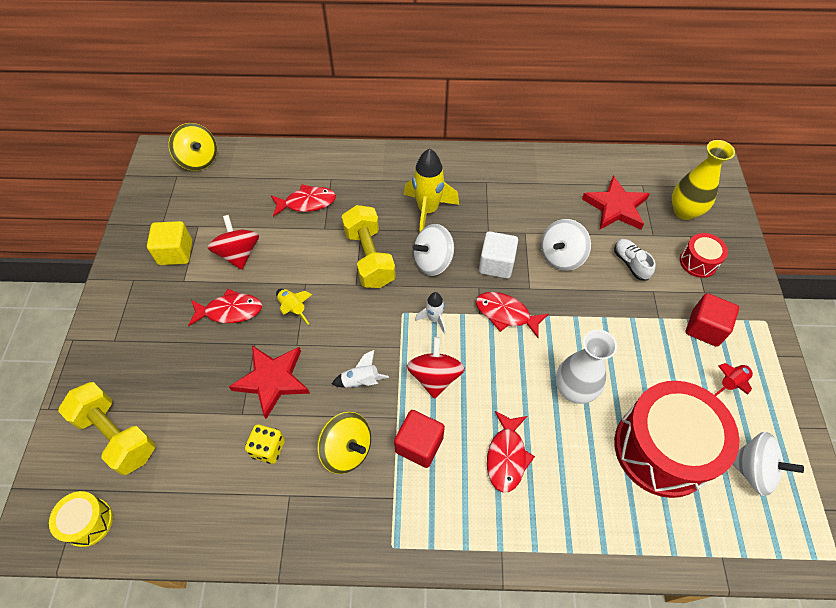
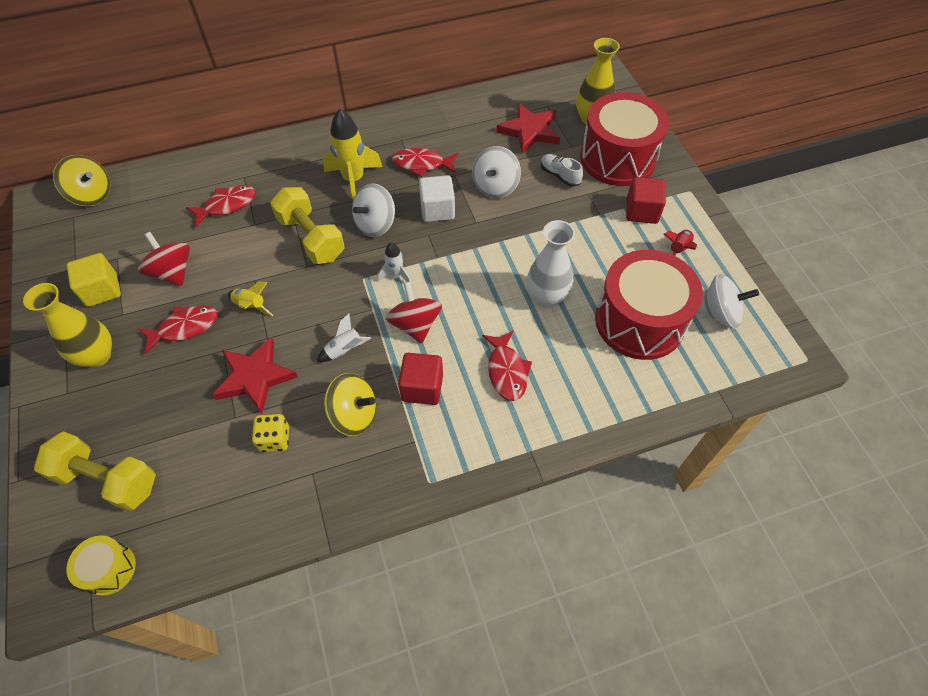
camera: 20 degrees left, 0 degrees up
red fish [476,292,549,338] -> red fish moved to [392,148,458,177]
red drum [680,233,728,278] -> red drum [580,92,669,186], size x2.16
none -> yellow vase [23,283,112,367]

